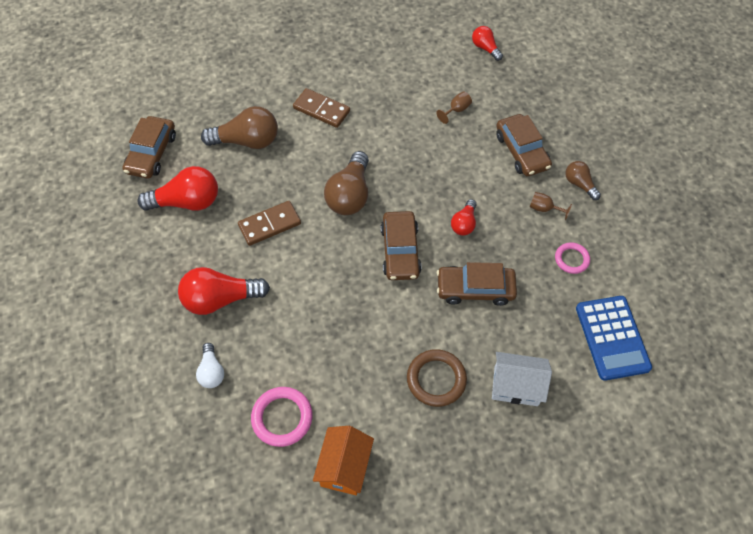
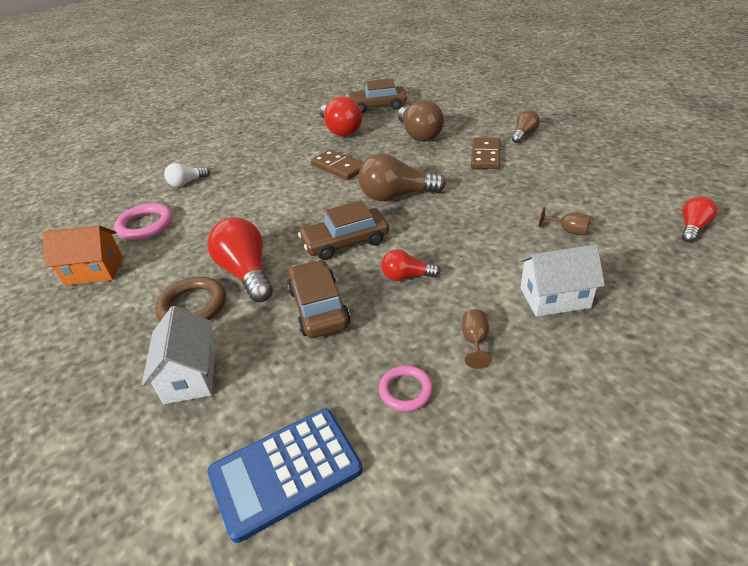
camera: 75 degrees right, 20 degrees down
red light bulb [178,267,270,315] -> red light bulb moved to [207,217,273,302]
brown car [496,114,552,176] -> white house [519,244,605,317]
brown light bulb [565,161,601,200] -> brown light bulb moved to [512,110,540,143]

